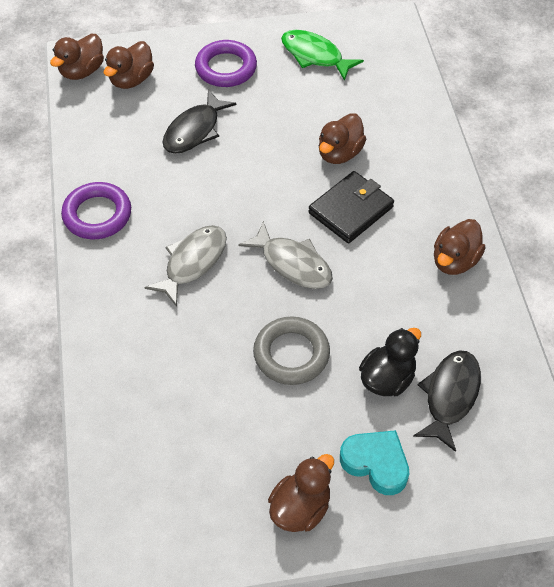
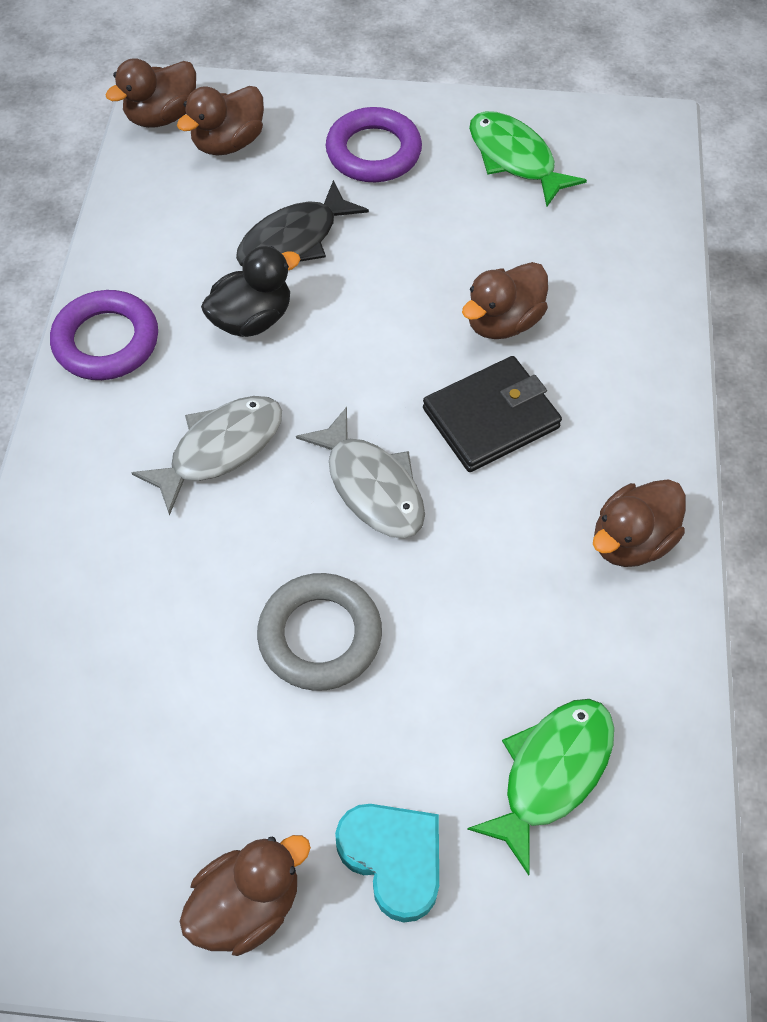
camera: 15 degrees right, 5 degrees up
black duck [359,328,421,396] -> black duck moved to [201,246,301,337]
black fish [413,350,481,452] -> green fish [467,699,614,875]

